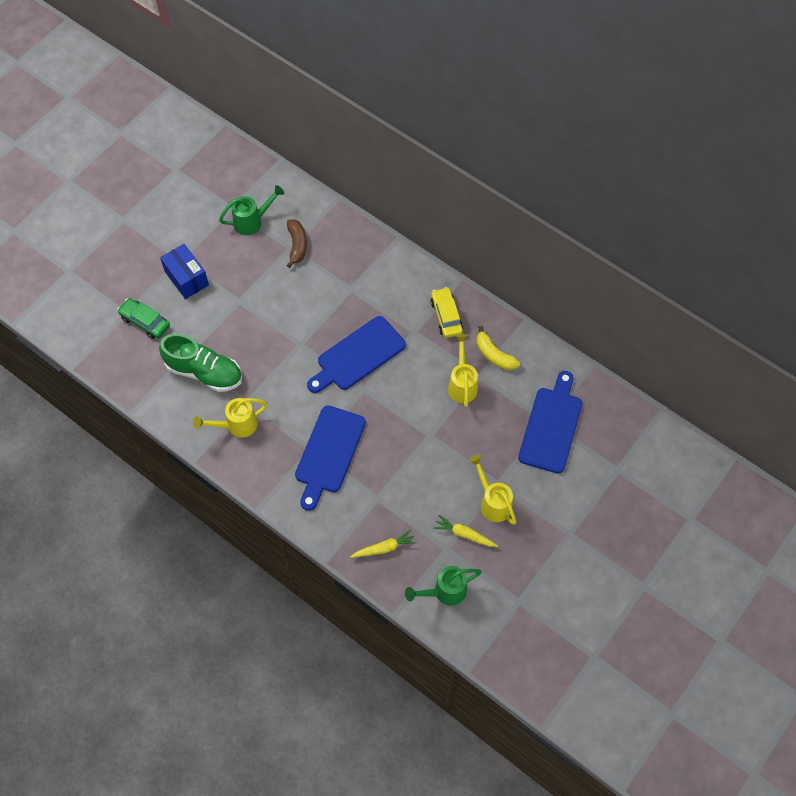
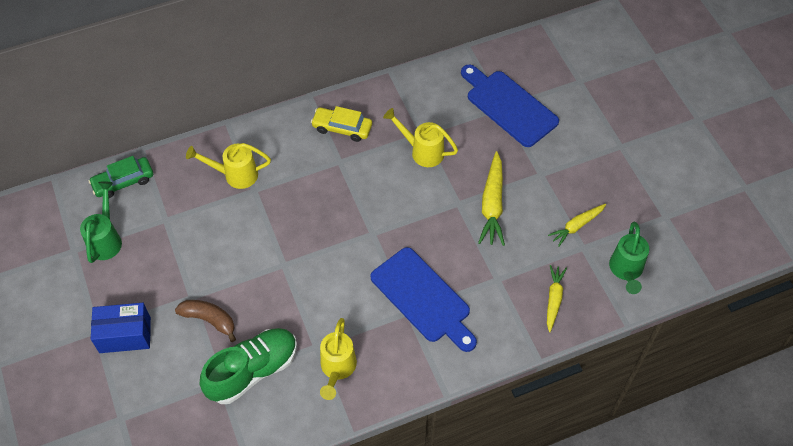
camera: 60 degrees left, 5 degrees down
green car [117,298,170,339] -> green car moved to [89,156,153,198]
brown banana [286,219,307,268] -> brown banana moved to [175,300,236,342]
blue cutting board [307,316,406,393] -> none
yellow watering can [469,455,516,525] -> yellow watering can moved to [186,143,271,189]
yellow banana [477,326,520,370] -> none
none -> yellow carrot [478,151,505,246]

